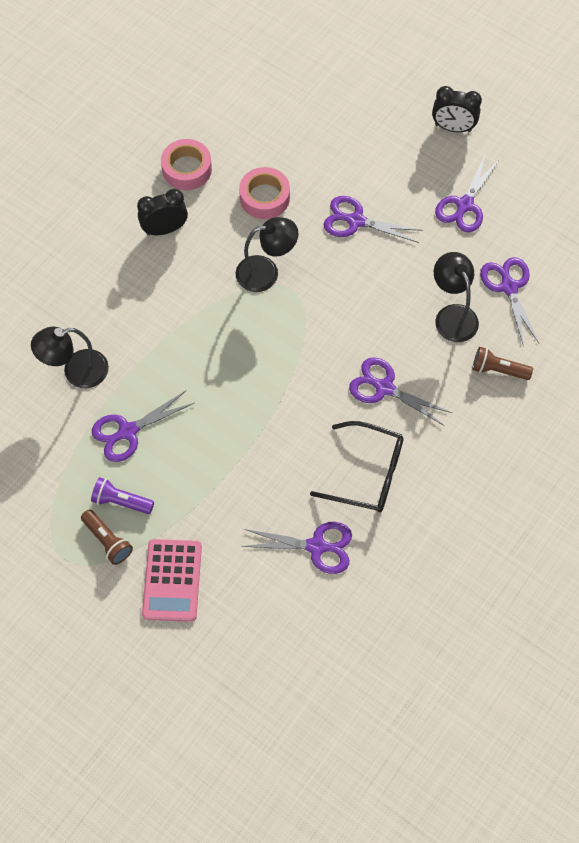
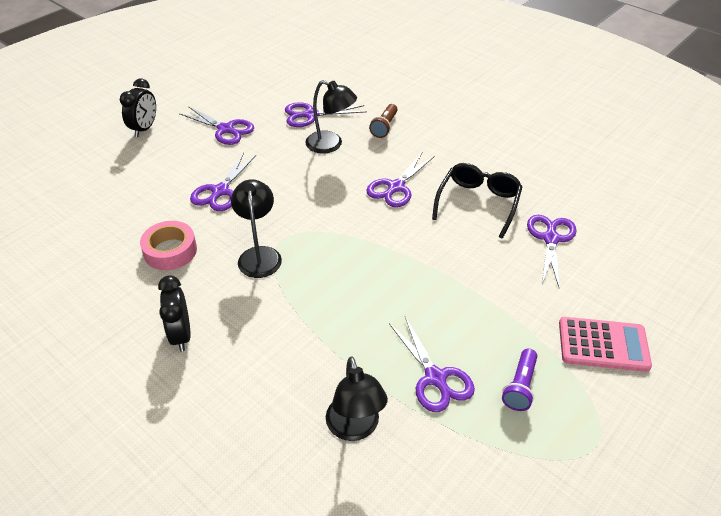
camera: 85 degrees left, 20 degrees down
brown flashlight [81,510,133,565] -> none
pink tape [161,139,212,190] -> none
black lamp [434,252,479,342] -> black lamp turned 135 degrees counterclockwise [305,80,357,154]

